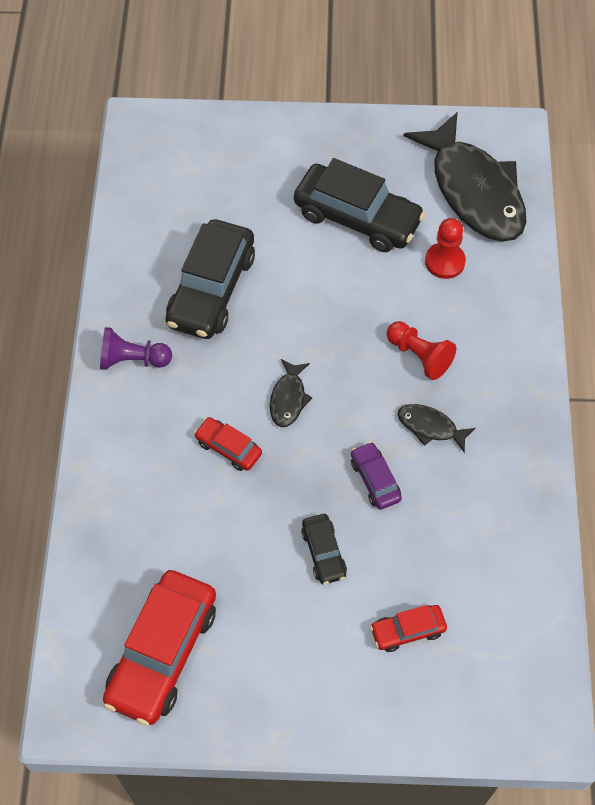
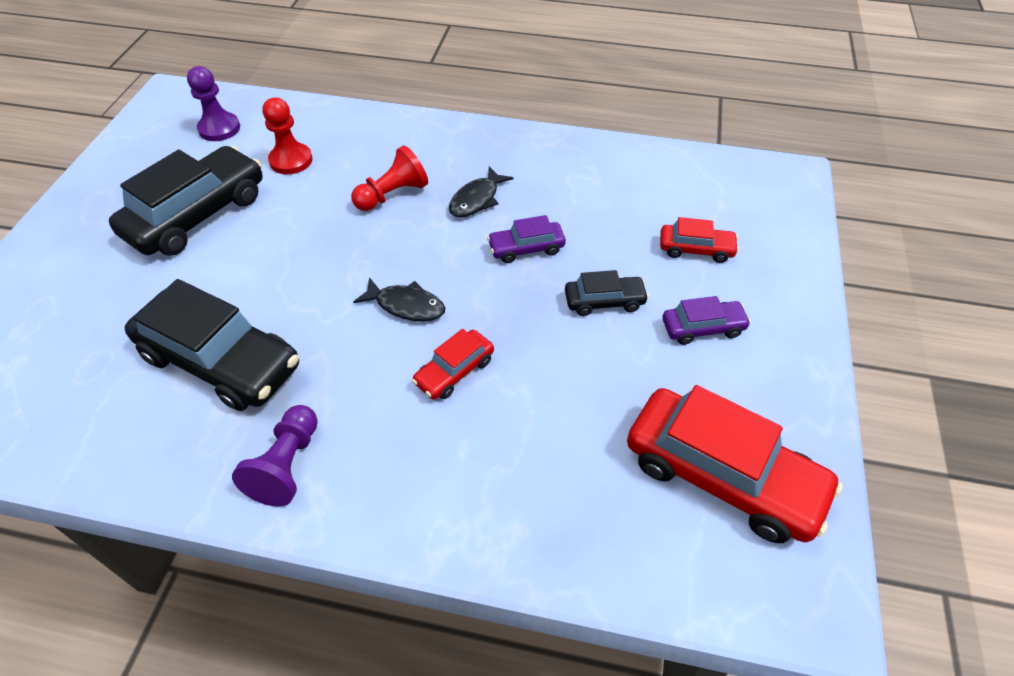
camera: 80 degrees left, 10 degrees down
red car [370,605,447,652] -> red car turned 75 degrees counterclockwise [660,217,739,263]
black fish [403,112,527,242] -> purple pawn [187,66,240,141]
none -> purple car [663,296,751,345]

